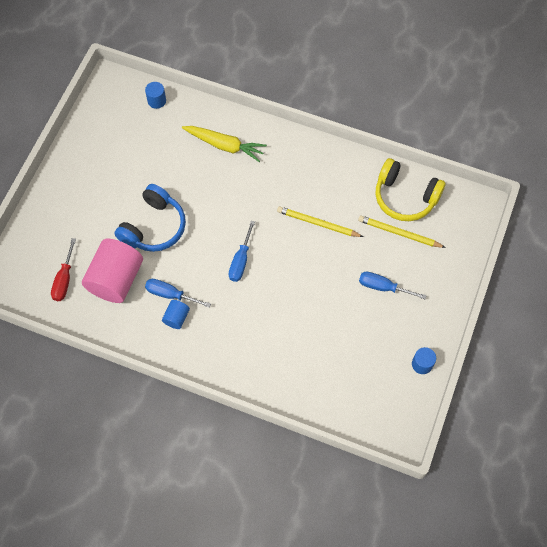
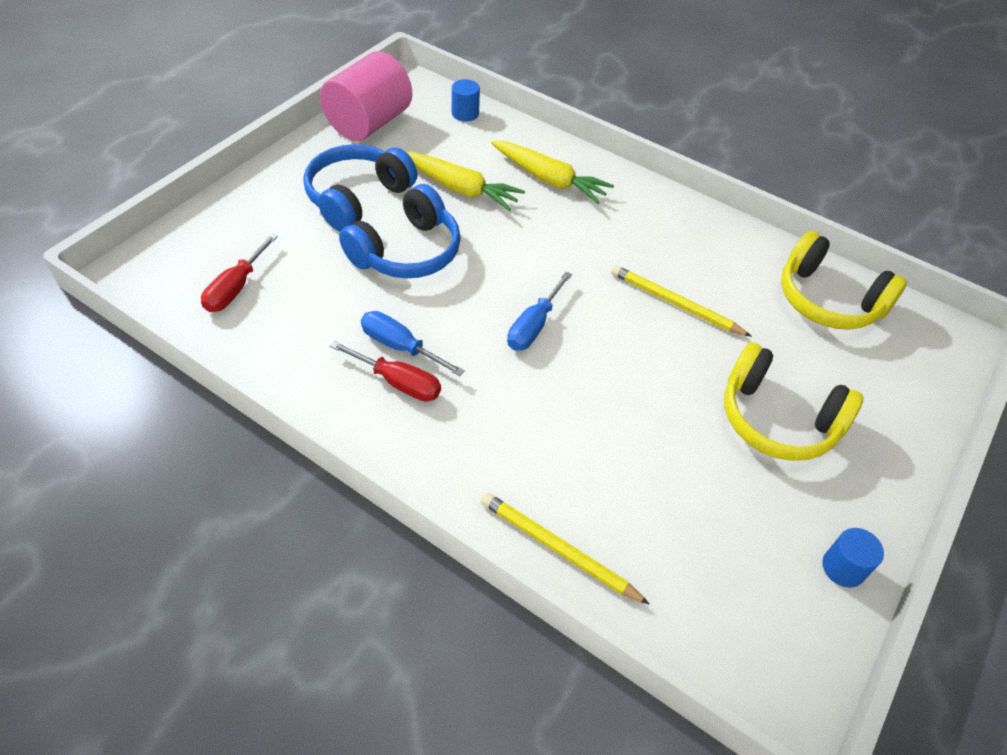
camera: 10 degrees right, 15 degrees down
pink cylinder [82,239,143,303] -> pink cylinder moved to [320,51,412,141]
blue cylinder [162,300,190,329] -> red screwdriver [330,341,441,402]
yellow pencil [358,215,446,248] -> yellow pencil moved to [481,493,650,605]
blue screwdriver [359,272,427,299] -> yellow headphones [724,342,864,461]
none -> blue headphones [303,144,418,232]
none -> yellow carrot [406,152,525,211]

